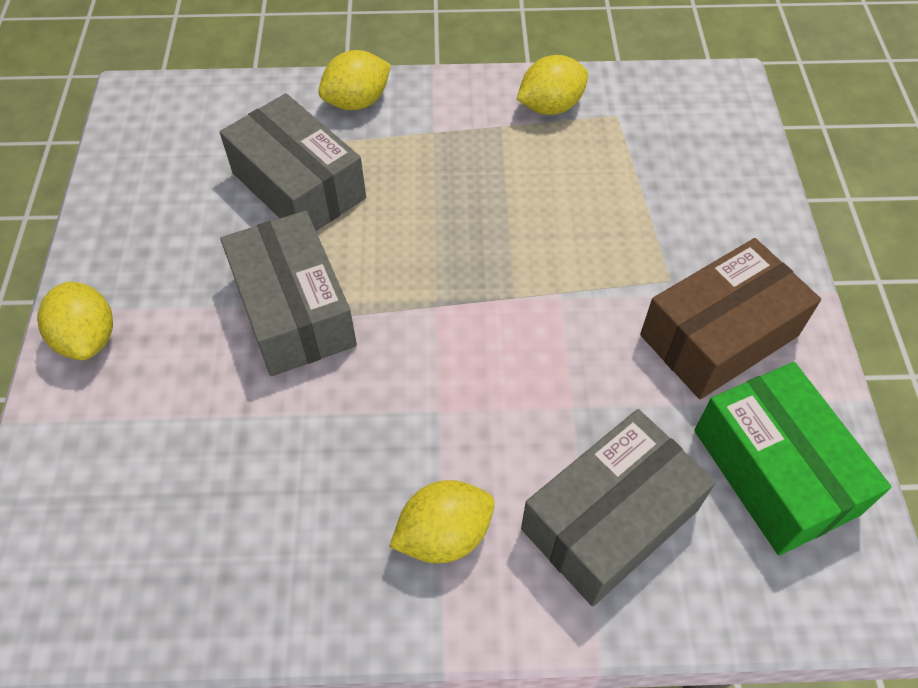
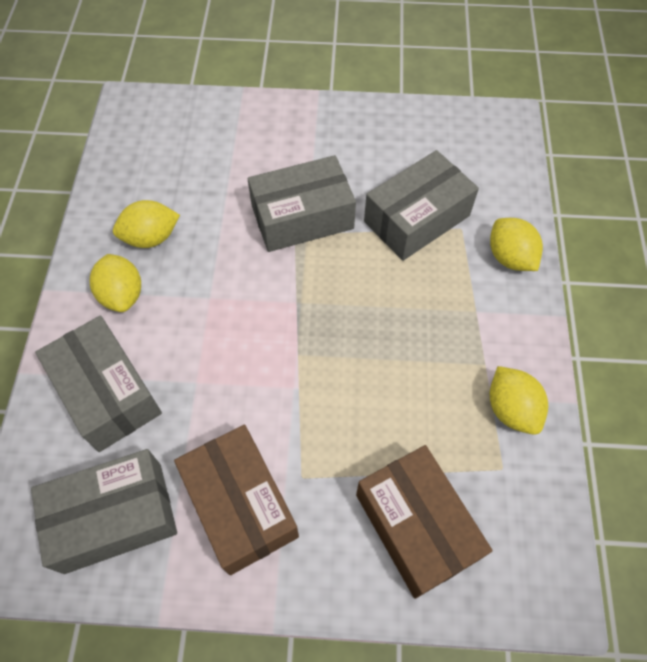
camera: 95 degrees right, 5 degrees up
yellow lemon [37,282,113,360] -> yellow lemon moved to [113,200,180,248]
green box [694,362,891,555] -> grey box [31,449,177,574]
none -> brown box [356,445,492,599]

